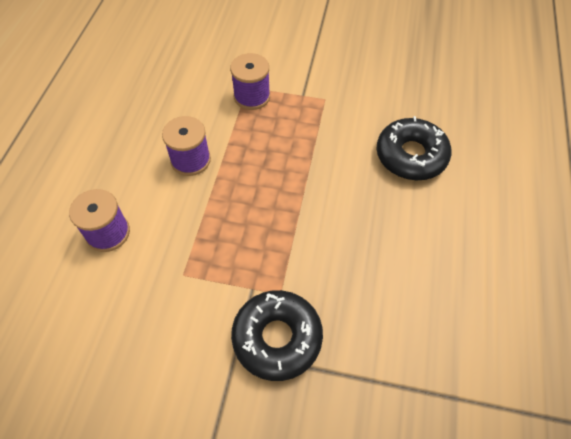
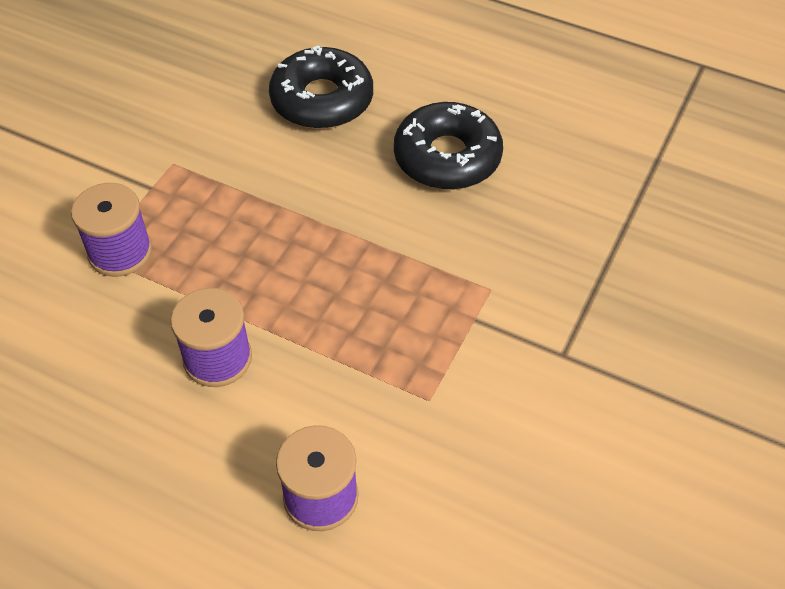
camera: 75 degrees left, 5 degrees down
black donut [231,290,323,381] -> black donut moved to [394,102,503,190]

